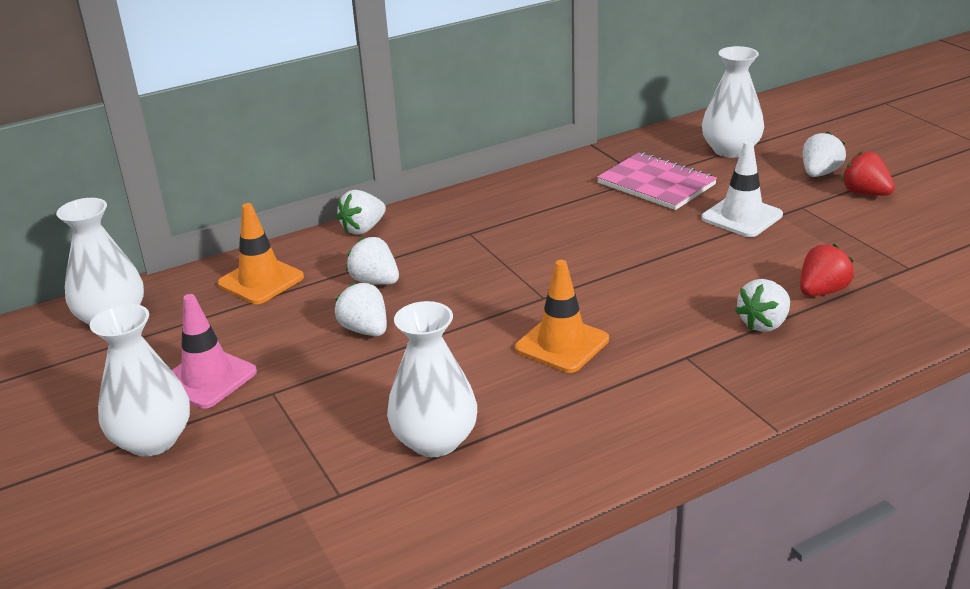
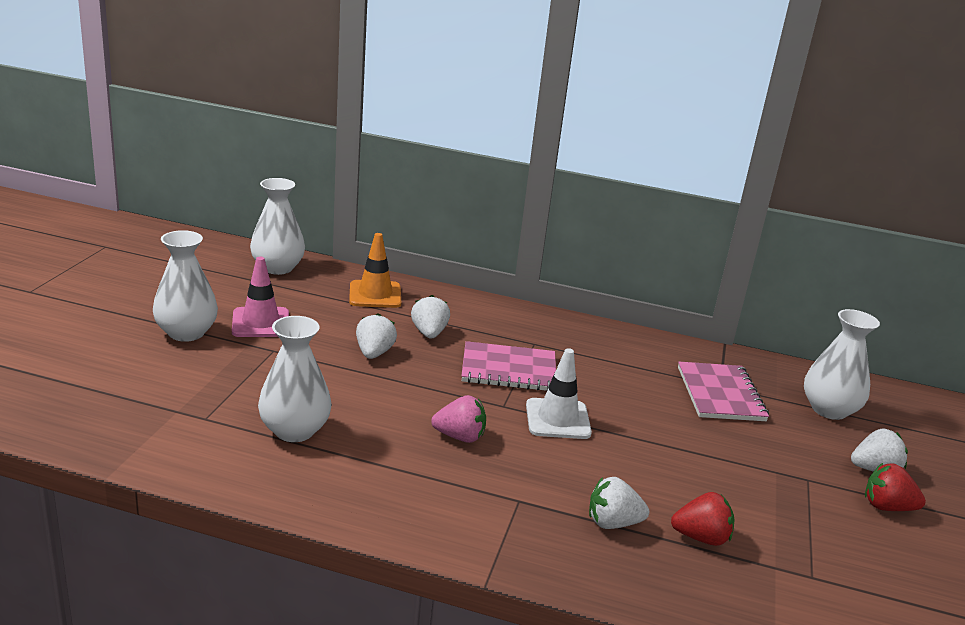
camera: 40 degrees right, 5 degrees down
white strawberry [336,190,386,235] -> none
orange traffic cone [515,260,609,373] -> pink strawberry [431,395,486,443]
white traffic cone [702,141,783,237] -> white traffic cone moved to [526,348,592,439]
red strawberry [842,151,895,196] -> red strawberry turned 75 degrees counterclockwise [865,463,926,511]
none -> pink notebook [461,341,556,391]

